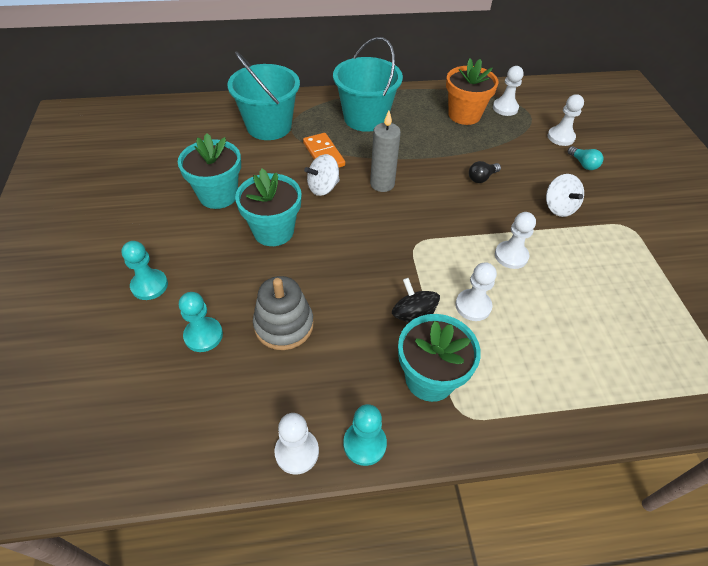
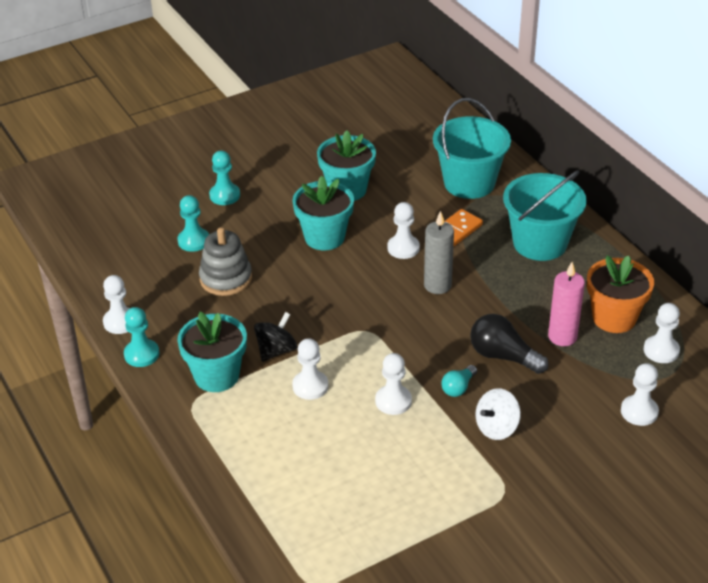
camera: 70 degrees right, 10 degrees down
white spinning top [304,154,340,196] -> white pawn [387,202,420,259]
black light bulb [469,161,501,183] -> black light bulb [470,314,549,374], size x1.72
turquoise light bulb [568,146,603,170] -> turquoise light bulb moved to [441,365,477,397]
none -> pink candle [548,262,585,346]

